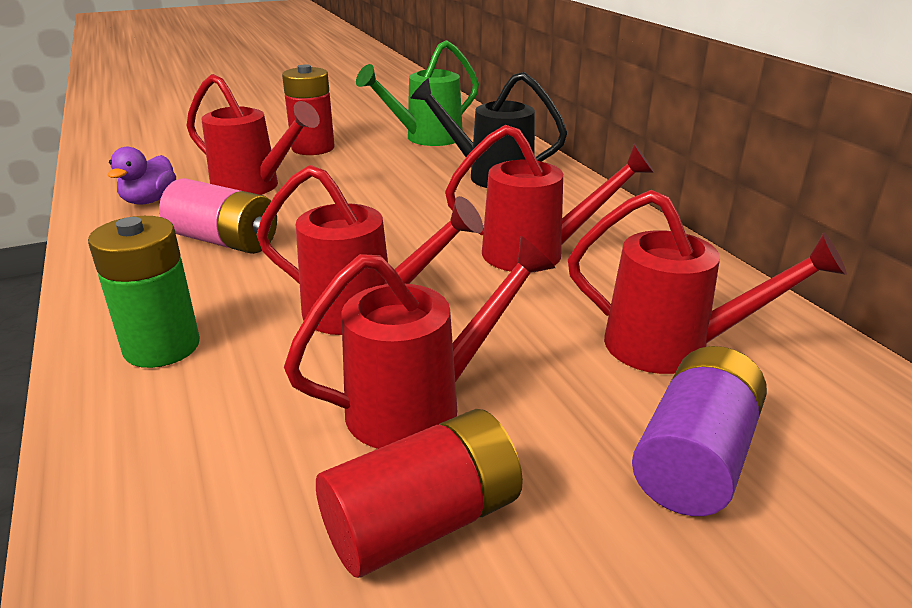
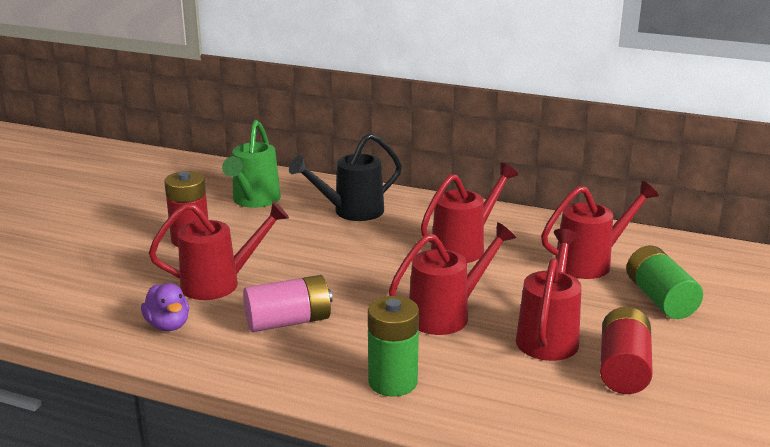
camera: 45 degrees left, 5 degrees down
purple battery [632,346,767,516] -> green battery [626,245,703,319]

